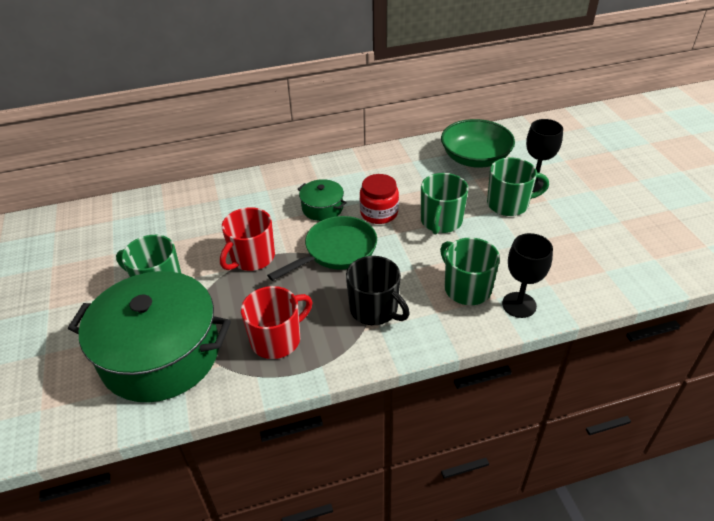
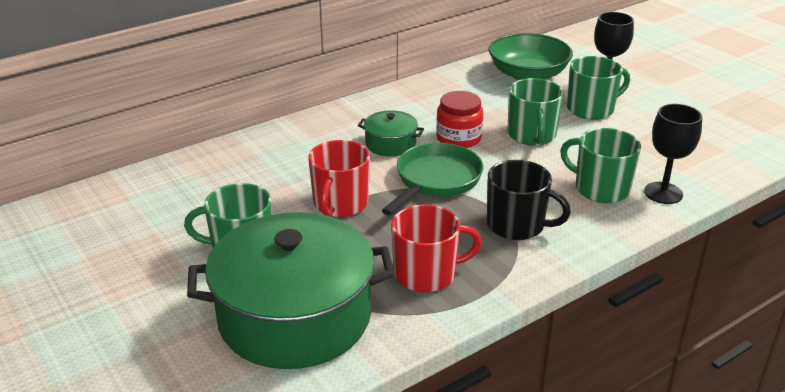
camera: 20 degrees left, 10 degrees down
red mug [241,286,312,359] -> red mug turned 45 degrees clockwise [391,204,482,292]

